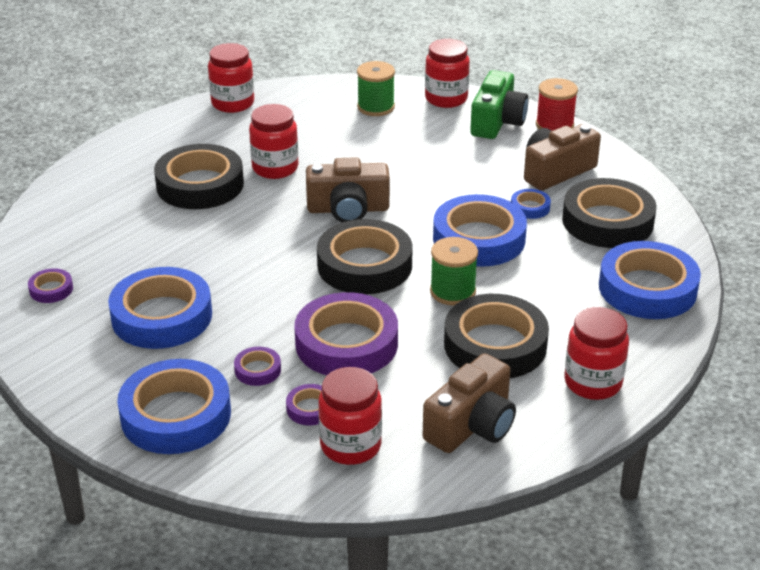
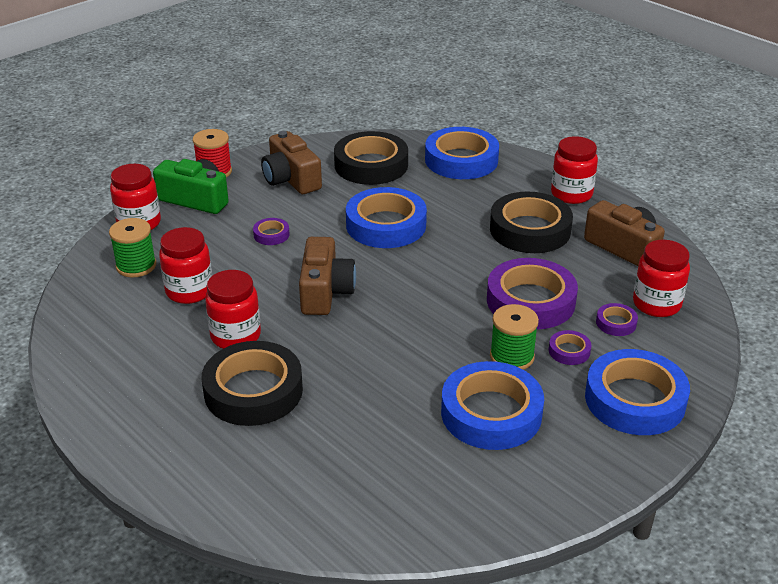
camera: 85 degrees left, 0 degrees up
purple tape [28,268,73,303] -> purple tape moved to [253,218,290,245]
red jar [208,43,254,113] -> red jar moved to [159,227,212,304]
black tape [317,219,413,294] -> none
green spool [430,237,478,305] -> green spool moved to [490,304,539,370]
blue tape [511,189,551,219] -> none

